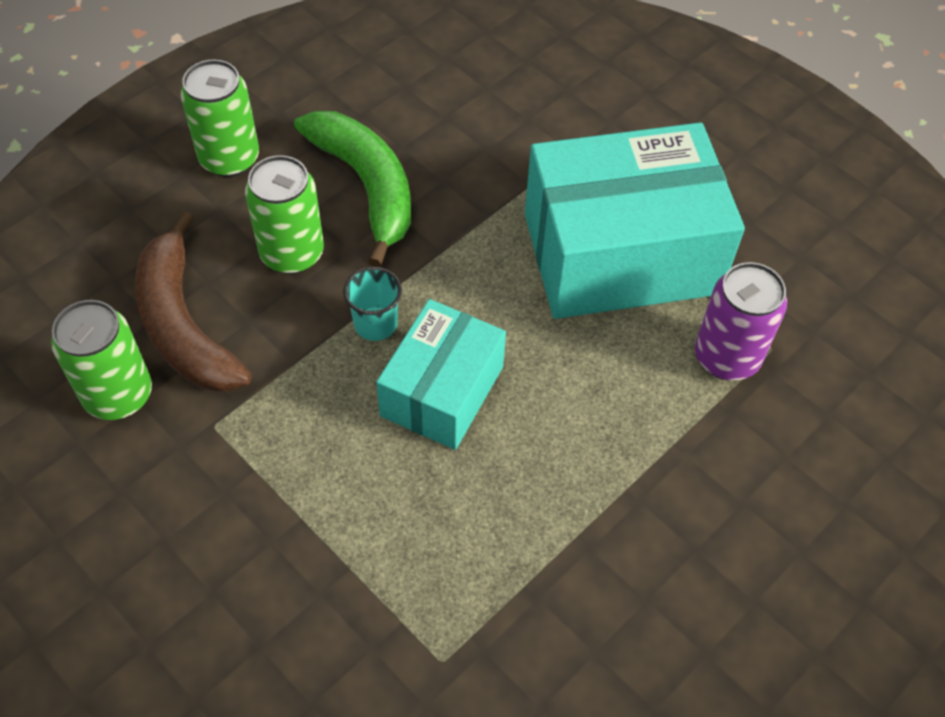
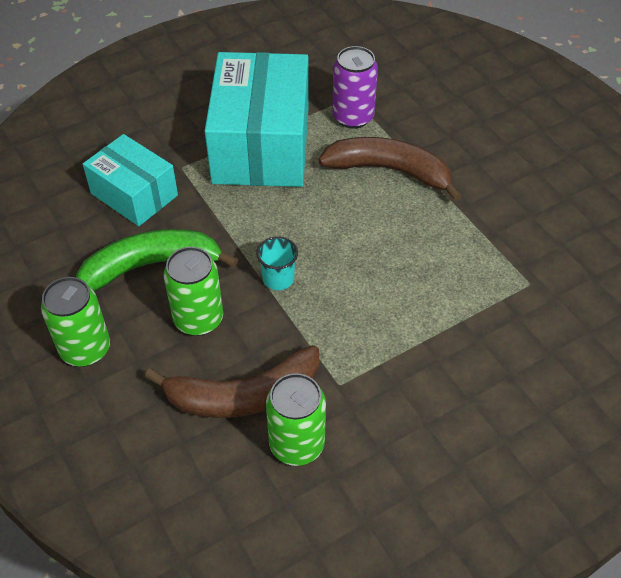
camera: 75 degrees left, 5 degrees down
turquoise box [376,299,506,450] -> turquoise box moved to [83,134,178,226]
none -> brown banana [318,137,462,202]

